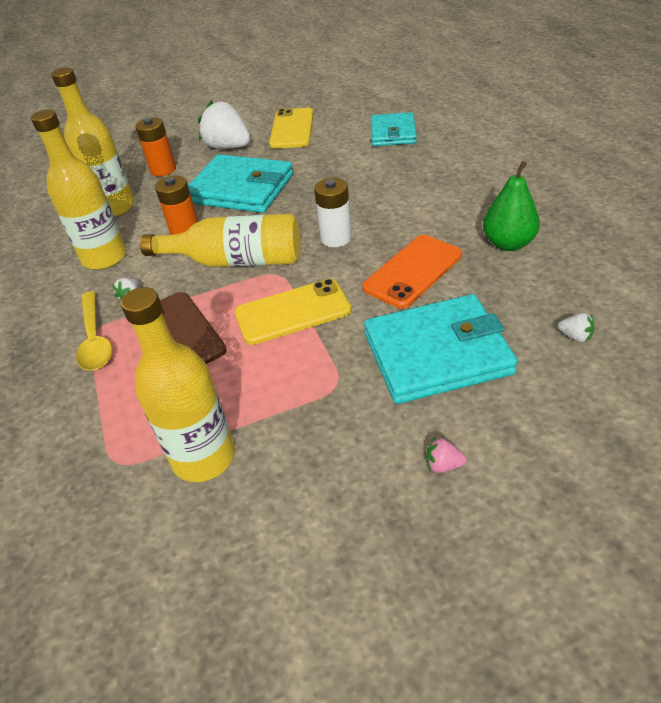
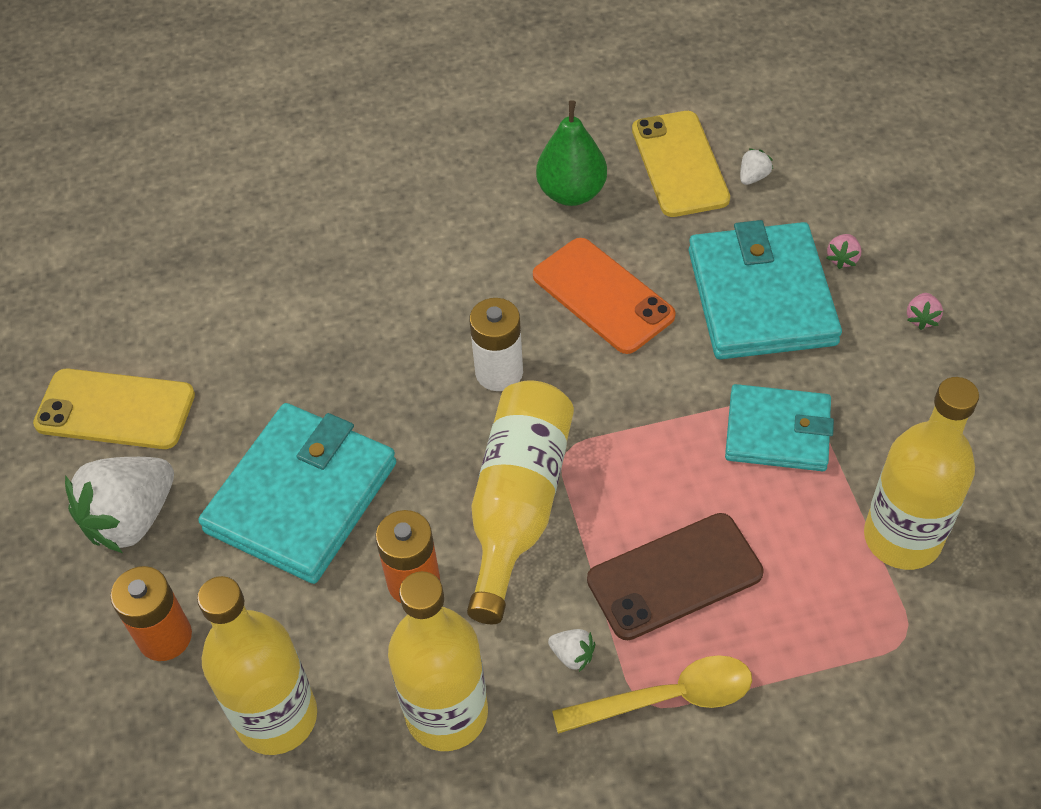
camera: 85 degrees left, 10 degrees up
yellow phone [234,279,352,345] -> yellow phone moved to [632,111,730,217]
turquoise wallet [371,112,417,146] -> turquoise wallet moved to [725,384,834,471]
none -> pink strawberry [827,234,861,269]

